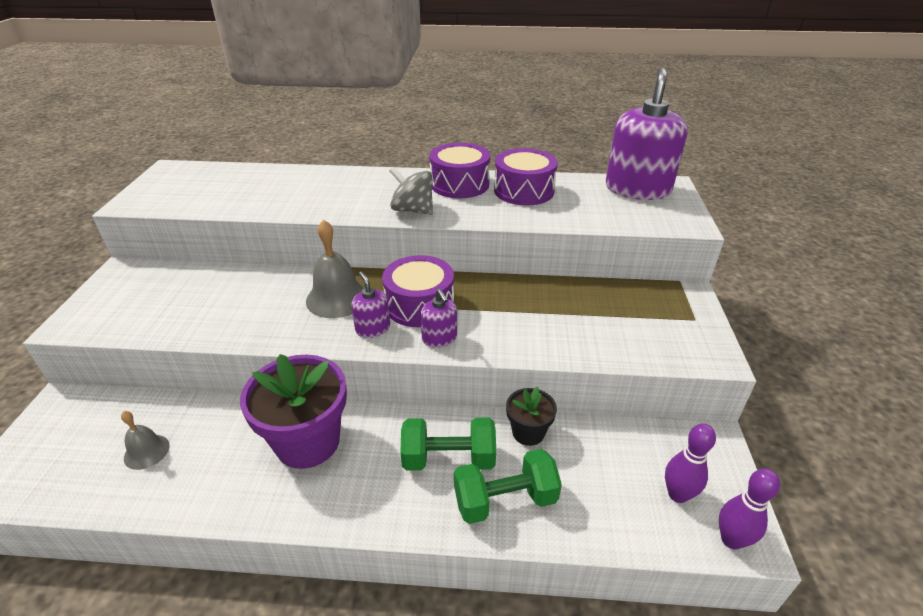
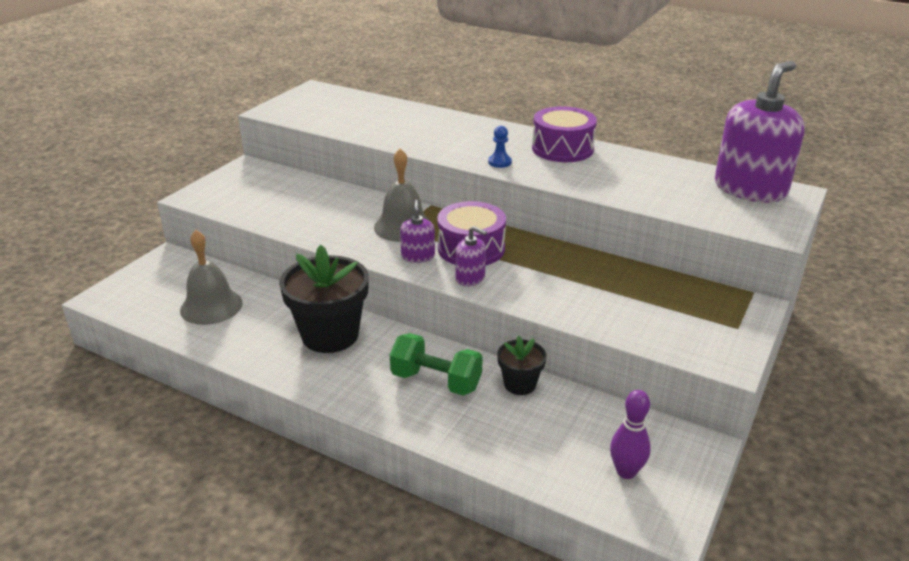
camera: 25 degrees right, 5 degrees down
grey bell [121,411,170,470] -> grey bell [180,230,243,325], size x1.72
purple flower pot [240,354,347,469] -> black flower pot [279,245,369,353]
grey spinning top [389,167,433,215] -> blue pawn [488,126,512,168]
purple soap dispenser [421,289,457,348] -> purple soap dispenser turned 60 degrees counterclockwise [455,226,487,287]
green dumbbell [454,449,562,524] -> none
purple drum [494,148,558,205] -> none
purple bowling pin [719,469,780,550] -> none

